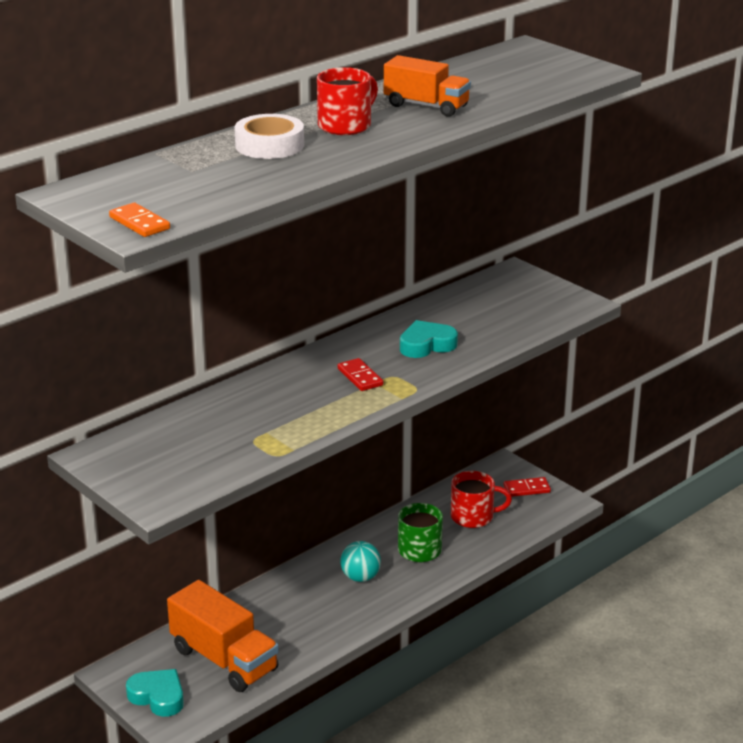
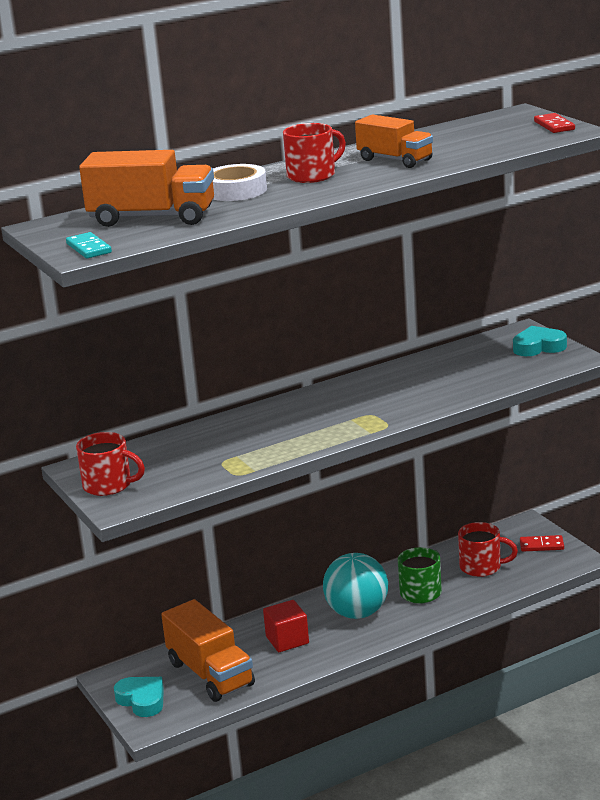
camera: 15 degrees right, 5 degrees down
orange domino [109,203,170,237] -> turquoise domino [66,232,112,259]
red domino [338,358,383,391] -> red domino moved to [534,113,575,133]
turquoise ball [340,541,381,582] -> turquoise ball [323,553,388,619], size x1.70
turquoise heart [400,320,458,358] -> turquoise heart moved to [513,326,567,356]
none -> red mug [76,432,145,496]
none -> orange truck [79,150,214,227]
none -> red cube [263,600,309,652]

